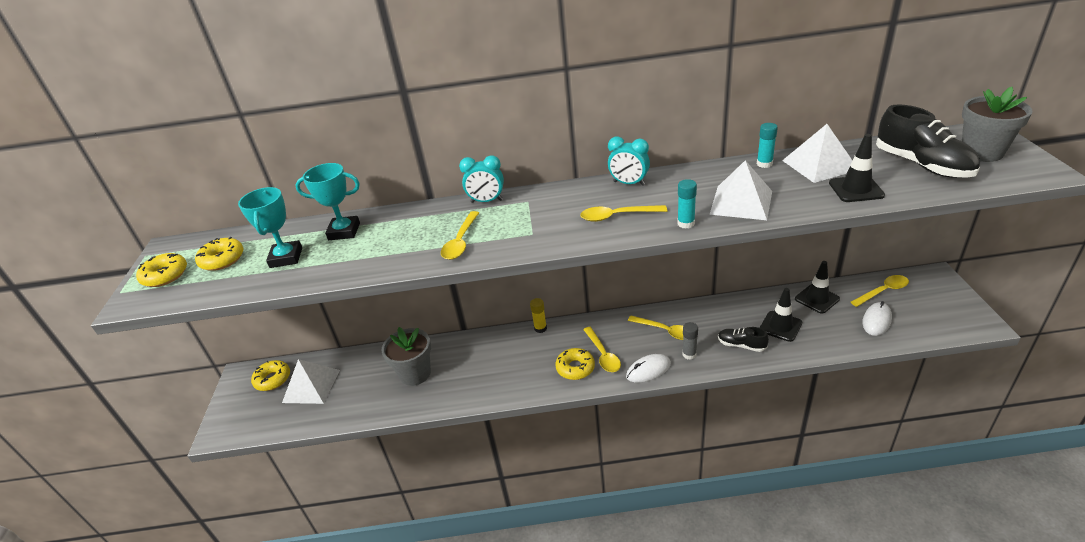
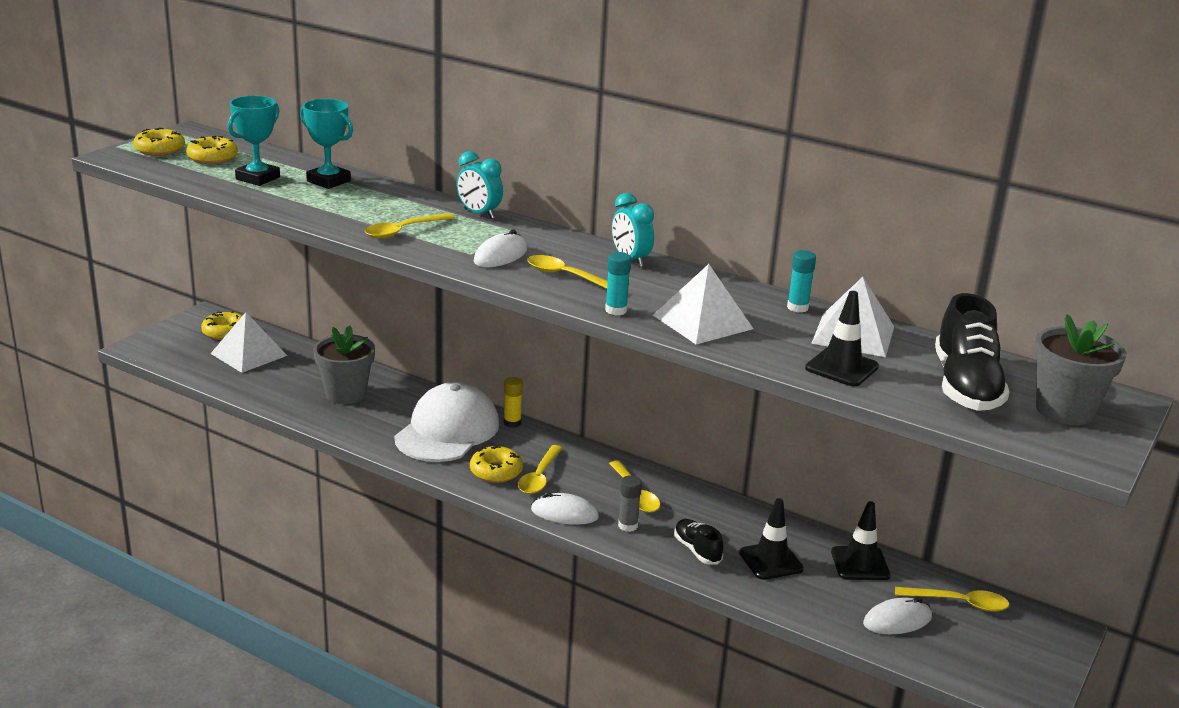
camera: 30 degrees right, 10 degrees down
none -> white cap [394,382,499,462]
none -> white mouse [474,230,527,267]

